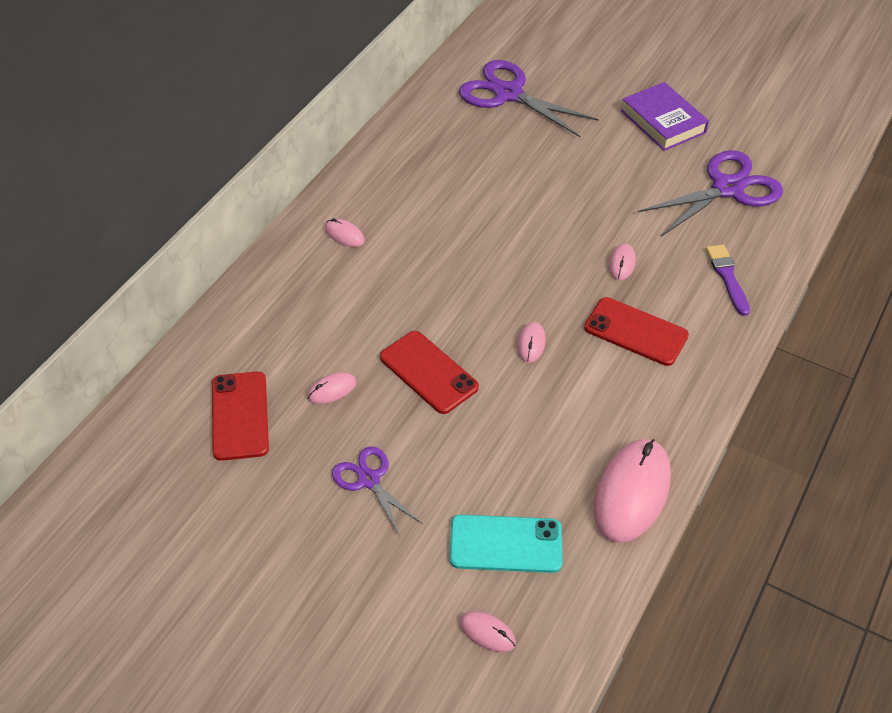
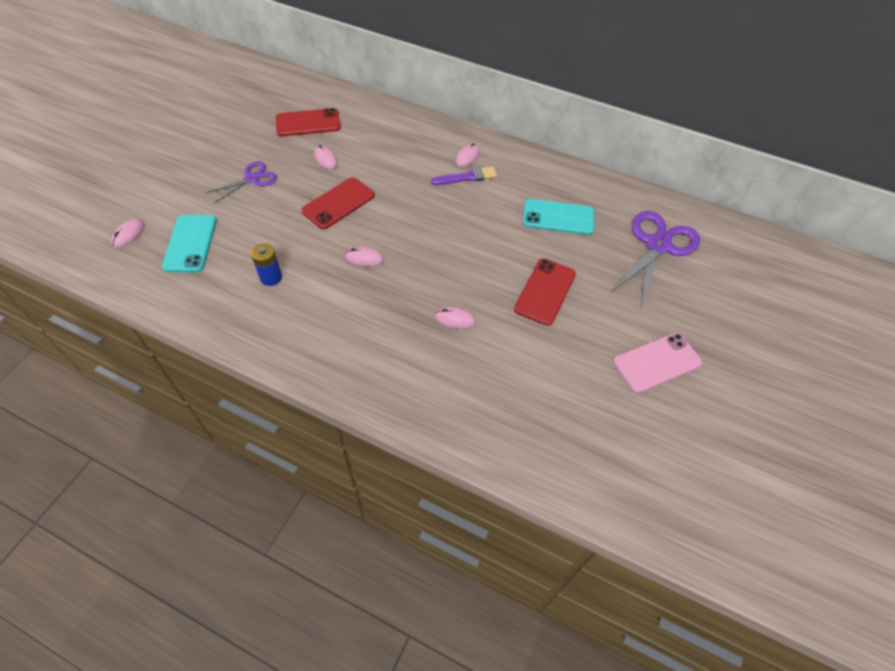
camera: 85 degrees right, 5 degrees up
red phone [584,297,689,366] -> red phone moved to [514,258,576,326]
pink mouse [594,439,671,543] -> none
purple book [621,82,709,151] -> pink phone [613,332,702,393]
purple scissors [637,150,783,236] -> none
purple brush [706,245,750,316] -> purple brush moved to [431,166,497,185]
none -> blue battery [251,243,282,286]
none -> turquoise phone [523,199,594,235]

